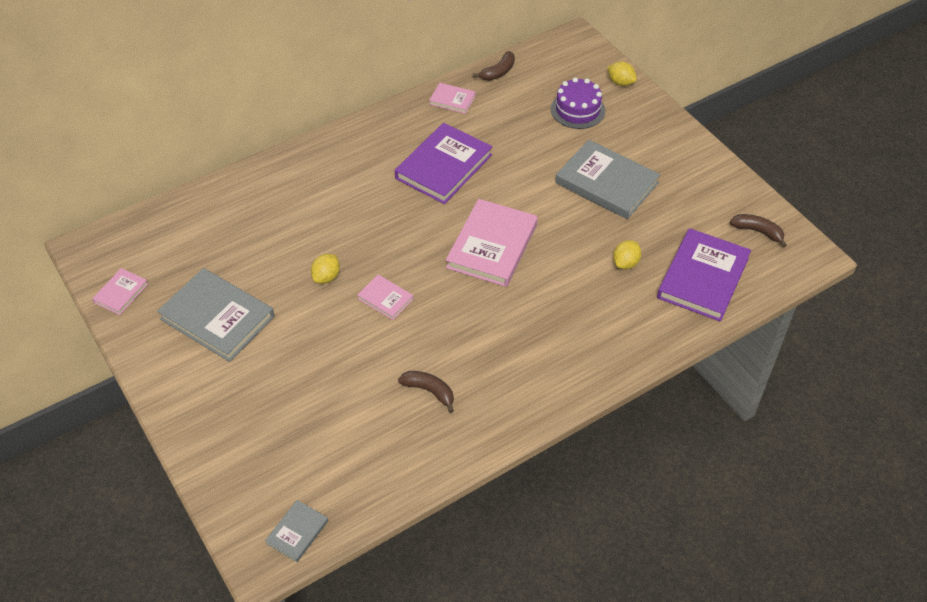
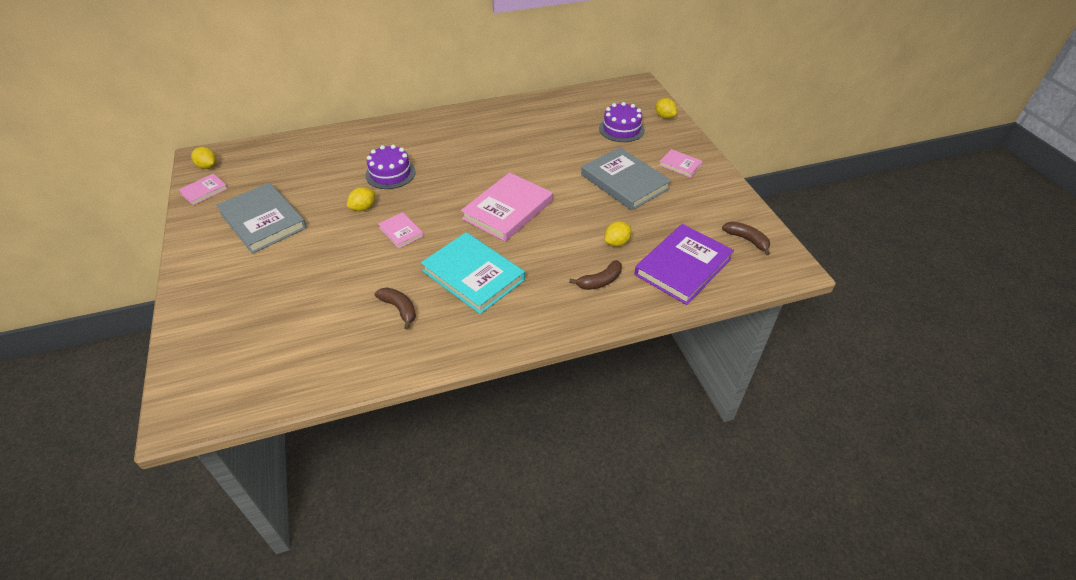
camera: 15 degrees right, 5 degrees down
grey book [265,500,328,562] -> none
purple book [395,123,492,204] -> none
pink book [429,83,476,114] -> pink book moved to [659,149,702,178]
brown banana [473,51,515,81] -> brown banana moved to [569,260,622,290]
none -> yellow lemon [191,147,217,169]
none -> purple cake [365,145,416,189]
none -> turquoise book [421,232,525,314]

